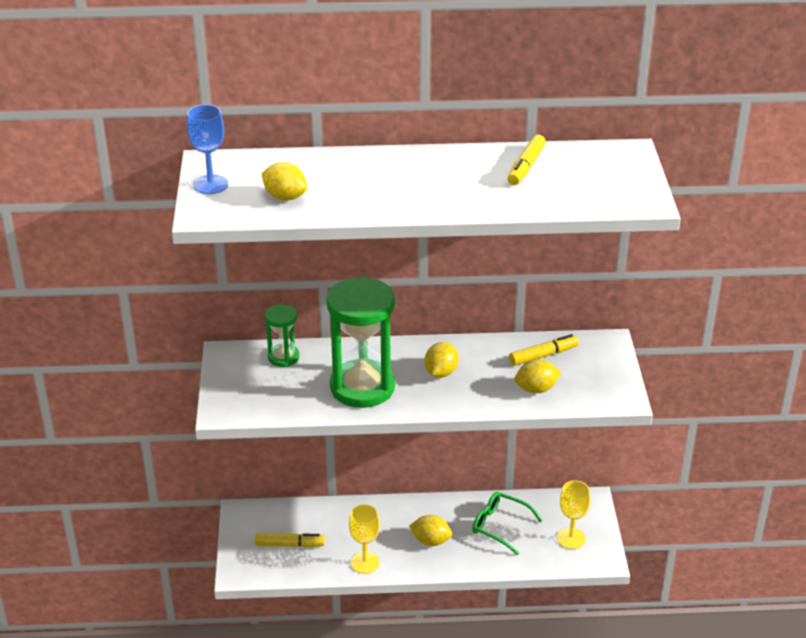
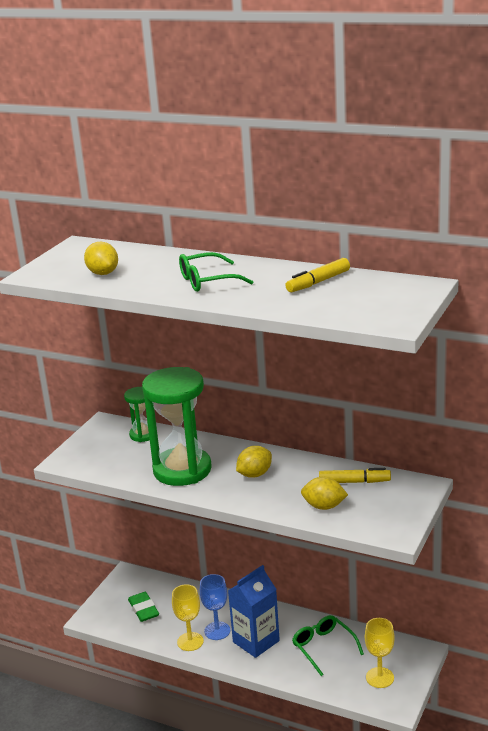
camera: 30 degrees right, 10 degrees down
blue goblet [187,104,228,194] -> blue goblet moved to [200,574,230,640]
yellow marker [255,533,325,547] -> green eraser [128,592,159,622]
yellow lemon [409,515,452,546] -> blue carton [228,565,280,658]
none -> green glasses [179,252,253,292]

